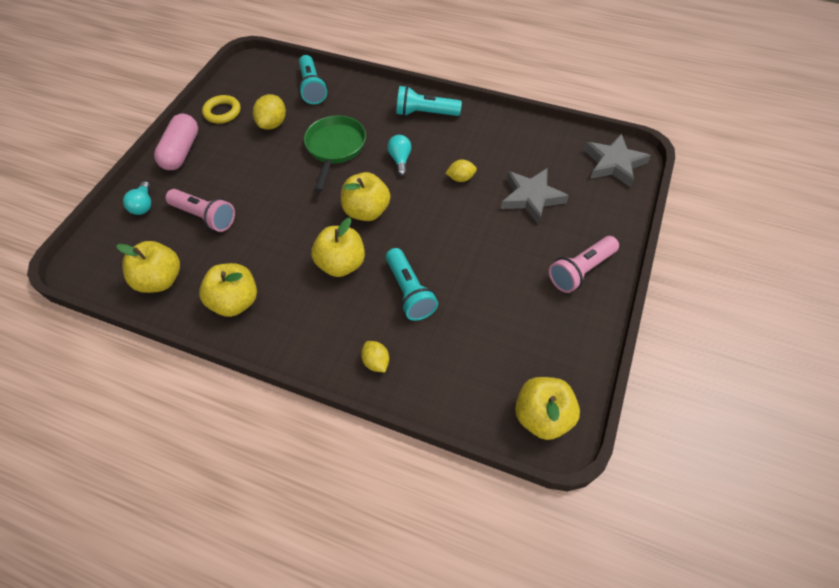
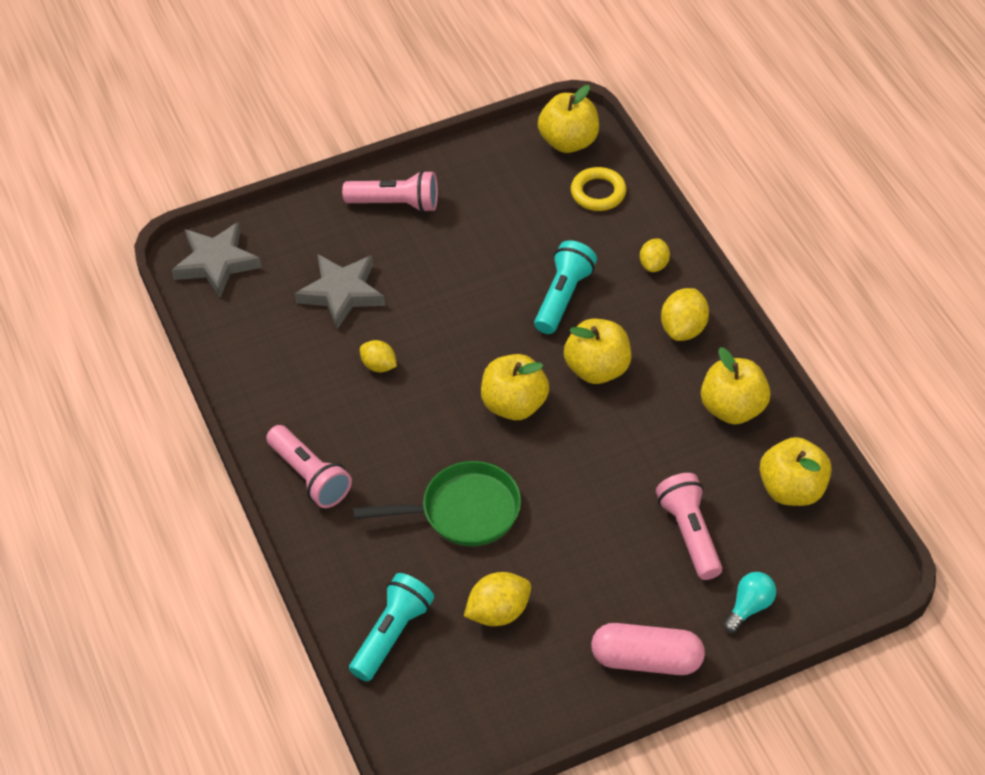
camera: 135 degrees left, 5 degrees down
pink capsule [154,114,198,170] -> pink capsule turned 45 degrees clockwise [591,623,705,675]
yellow ring [202,95,240,124] -> yellow ring moved to [571,167,626,211]
green pan [304,115,366,192] -> green pan turned 150 degrees counterclockwise [353,461,521,546]
turquoise light bulb [387,135,411,176] -> none
turquoise flashlight [396,86,462,116] -> pink flashlight [266,425,352,508]
none -> yellow lemon [661,288,709,341]

